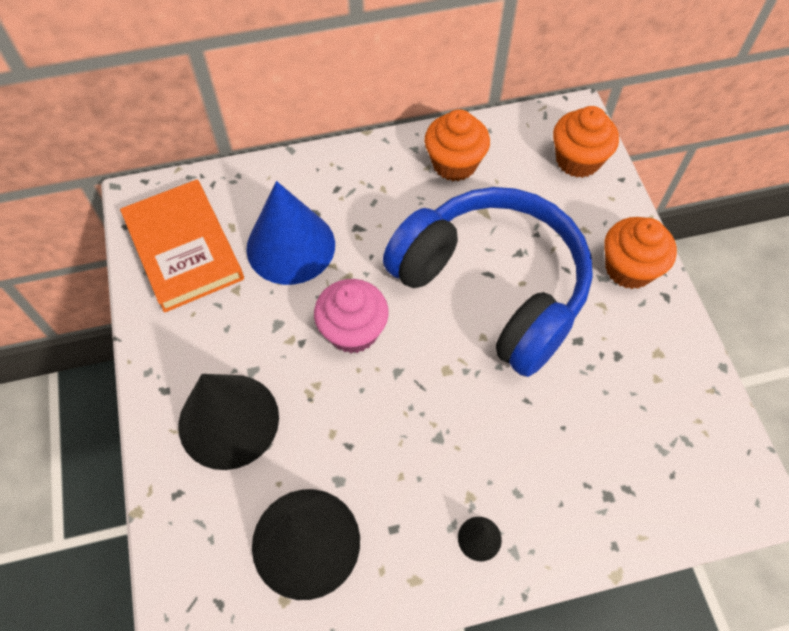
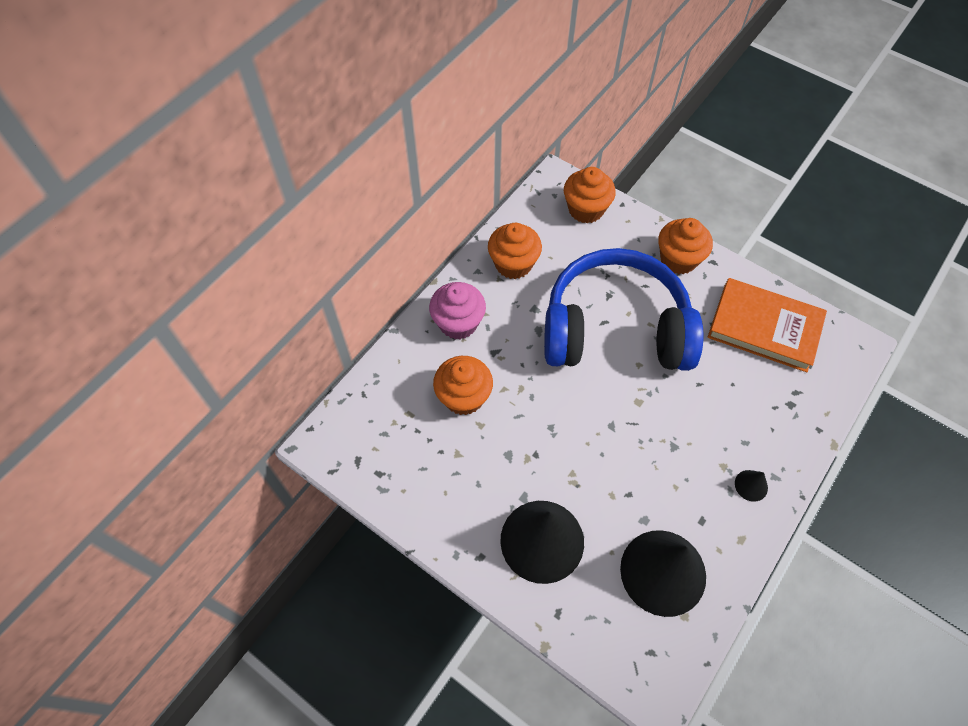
camera: 40 degrees left, 0 degrees up
orange book [120,180,244,313] -> orange book moved to [708,278,827,372]
blue cone [246,181,335,285] -> orange cupcake [433,356,493,415]
pink cupcake [314,279,389,353] -> pink cupcake moved to [429,282,486,339]

